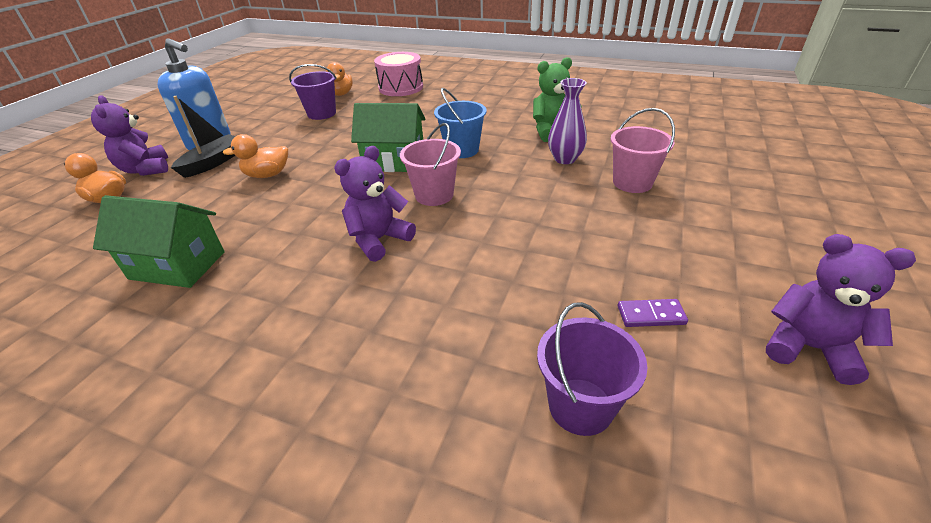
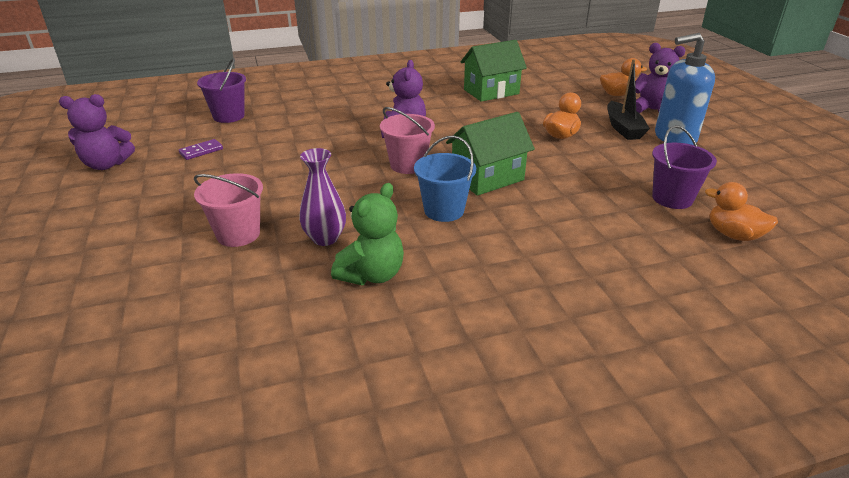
camera: 140 degrees right, 5 degrees down
pink drum [374,52,423,96] -> none

